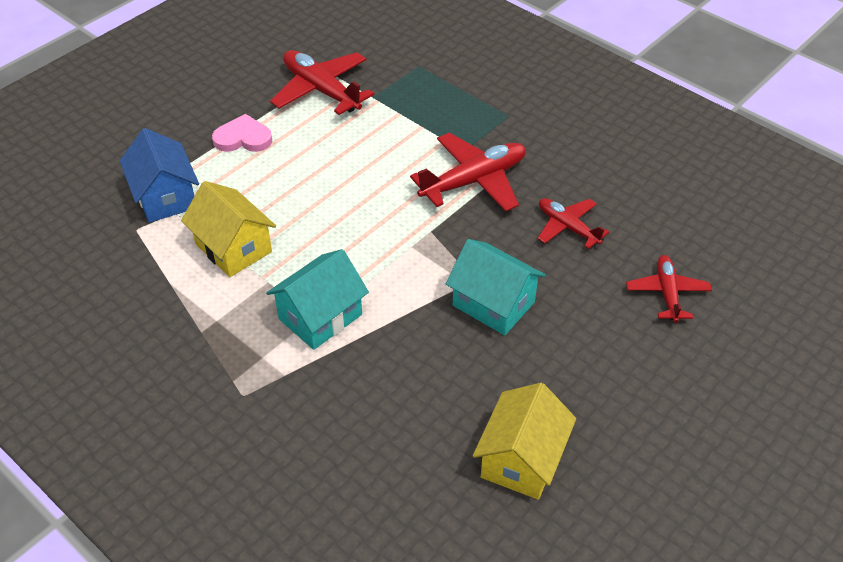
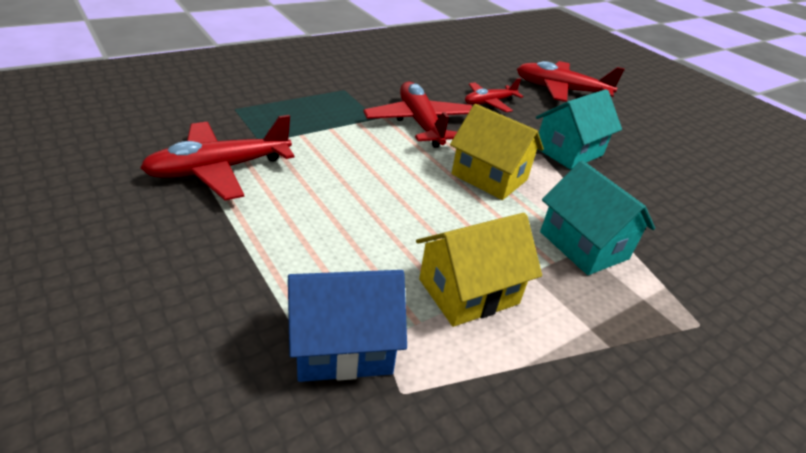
camera: 80 degrees left, 10 degrees down
pink heart [212,114,272,152] -> none
yellow house [473,383,576,500] -> yellow house moved to [450,104,544,200]
red plane [626,255,712,323] -> red plane [517,61,625,102], size x1.63

